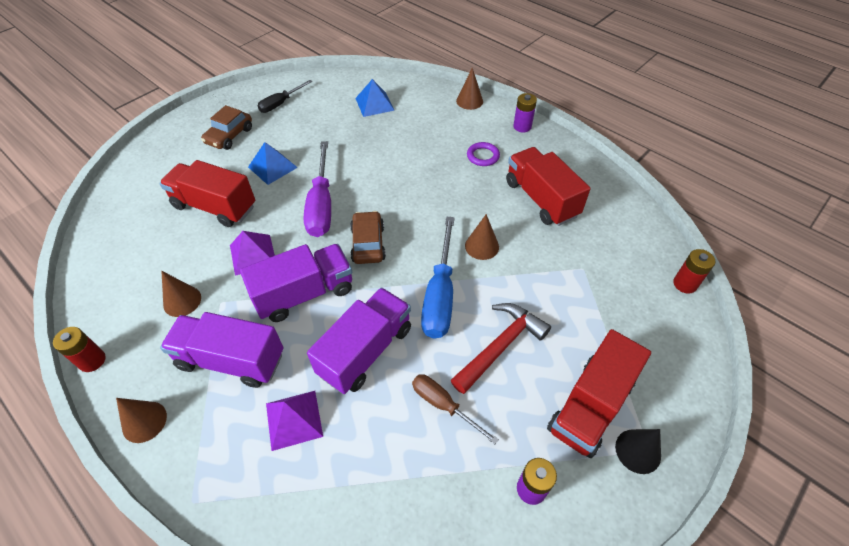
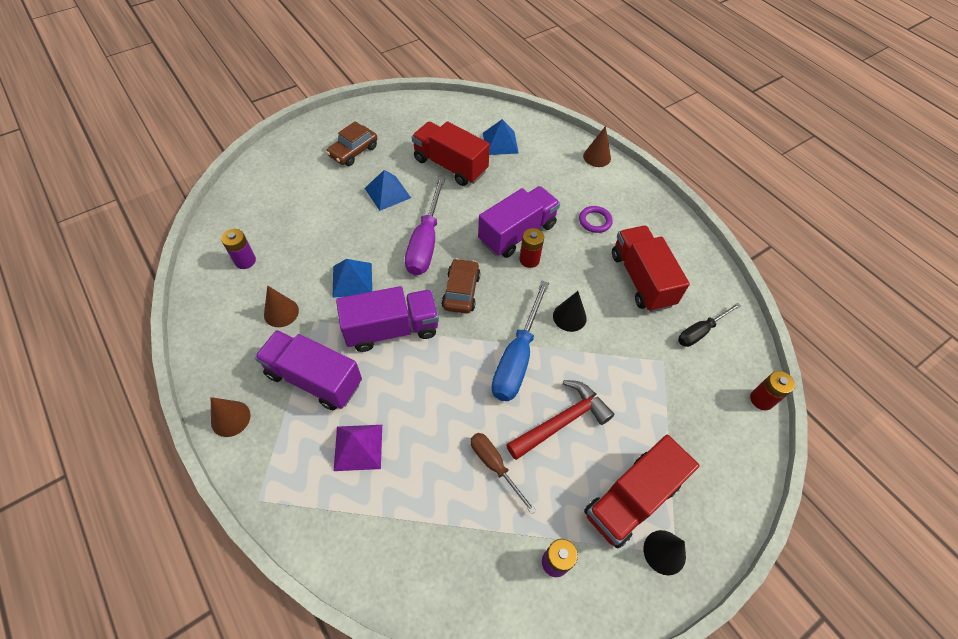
camera: 10 degrees right, 5 degrees up
red battery [53,327,106,372] -> red battery moved to [519,228,544,268]
red truck [159,160,255,227] -> red truck moved to [412,121,490,186]
purple pyramid [230,231,275,276] -> blue pyramid [333,259,372,298]
black screwdriver [258,80,312,113] -> black screwdriver moved to [678,302,741,347]
purple truck [307,288,411,394] -> purple truck moved to [478,186,560,258]
brown cone [465,214,499,260] -> black cone [553,291,587,332]
purple battery [513,93,537,132] -> purple battery moved to [221,229,256,269]

